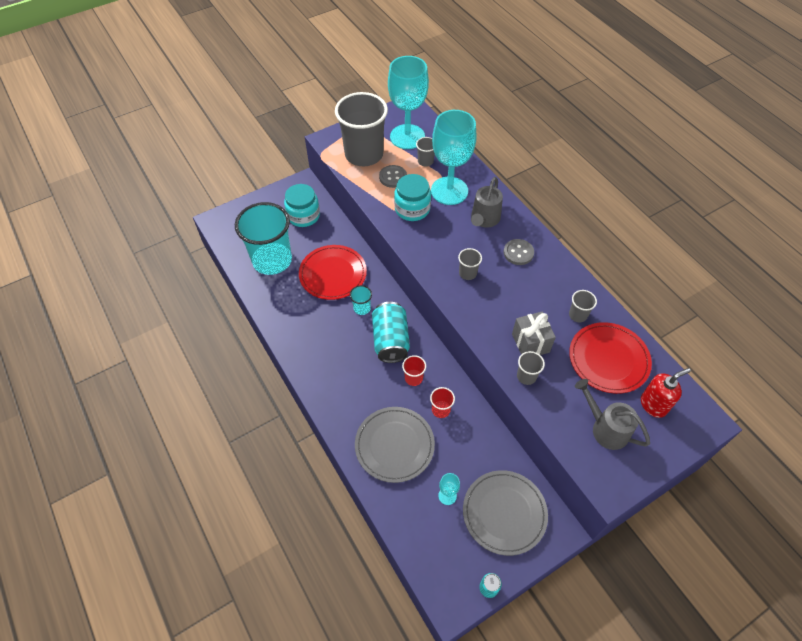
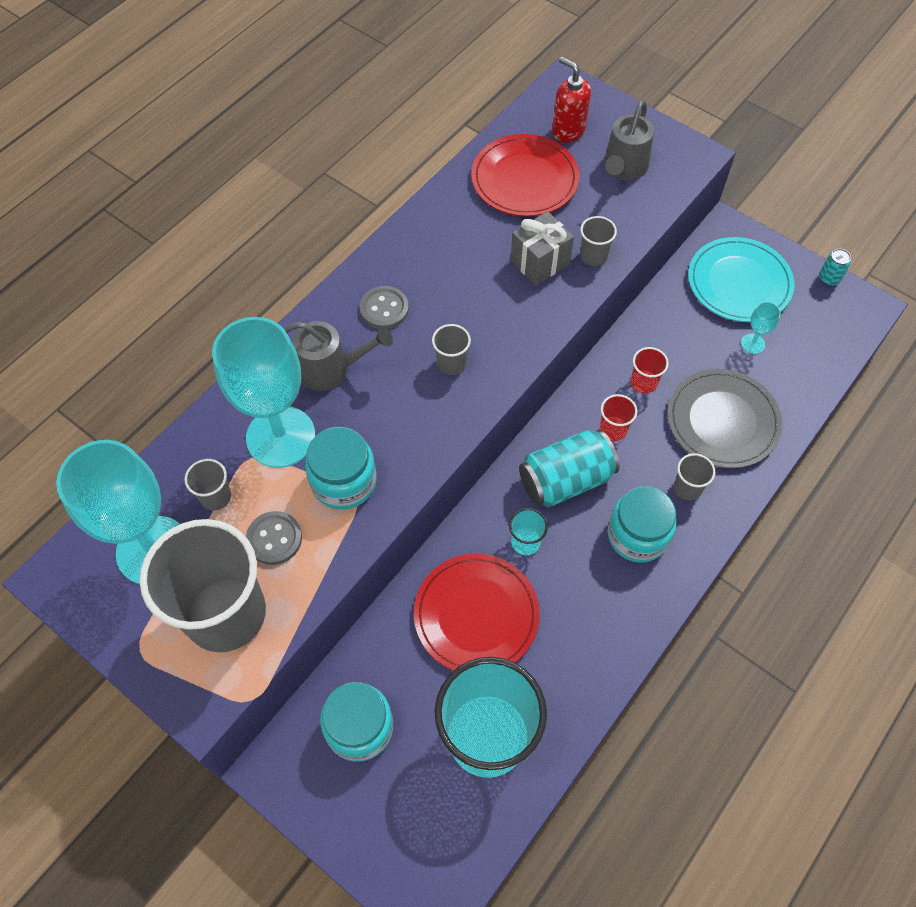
camera: 110 degrees left, 5 degrees up
grey plate [463,470,548,556] -> turquoise plate [688,237,794,322]
grey cup [569,290,597,322] -> grey cup moved to [674,453,716,501]
none -> turquoise jar [608,486,677,563]

